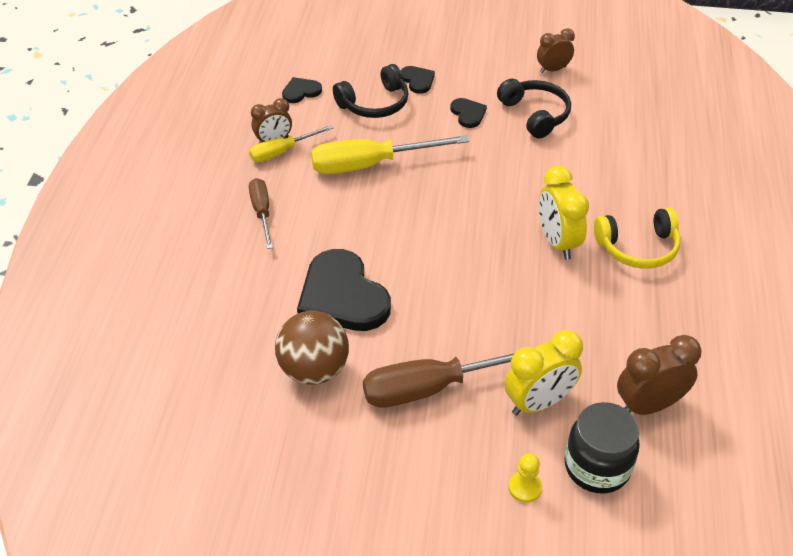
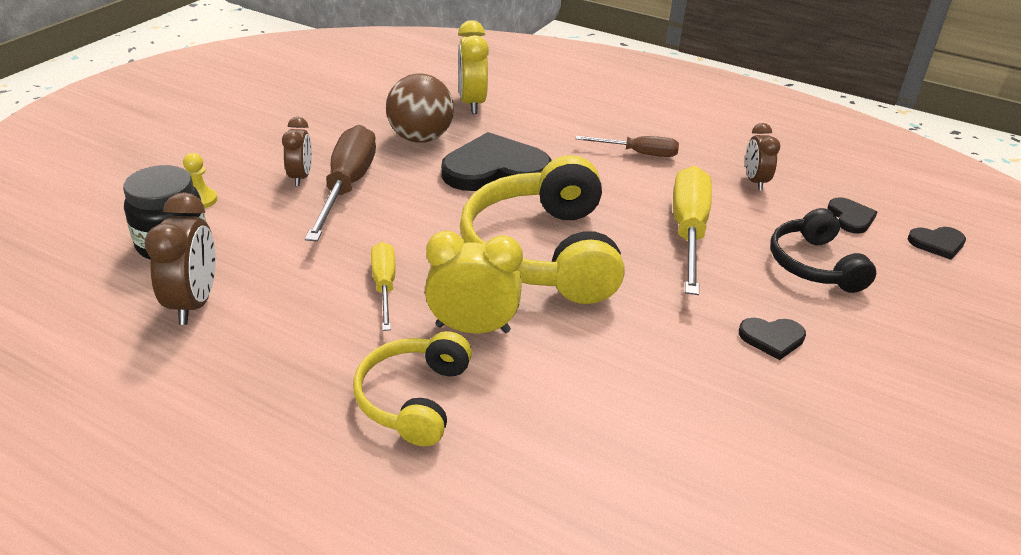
camera: 110 degrees right, 10 degrees down
yellow screwdriver [249,125,334,162] -> yellow screwdriver moved to [371,242,395,331]
black heart [401,66,435,94] -> black heart moved to [908,227,966,260]
black headphones [497,79,571,138] -> none
yellow clock [505,330,583,416] -> yellow clock moved to [458,20,489,114]
brown clock [537,28,575,73] -> brown clock moved to [282,117,312,186]
none -> yellow headphones [460,155,625,304]

